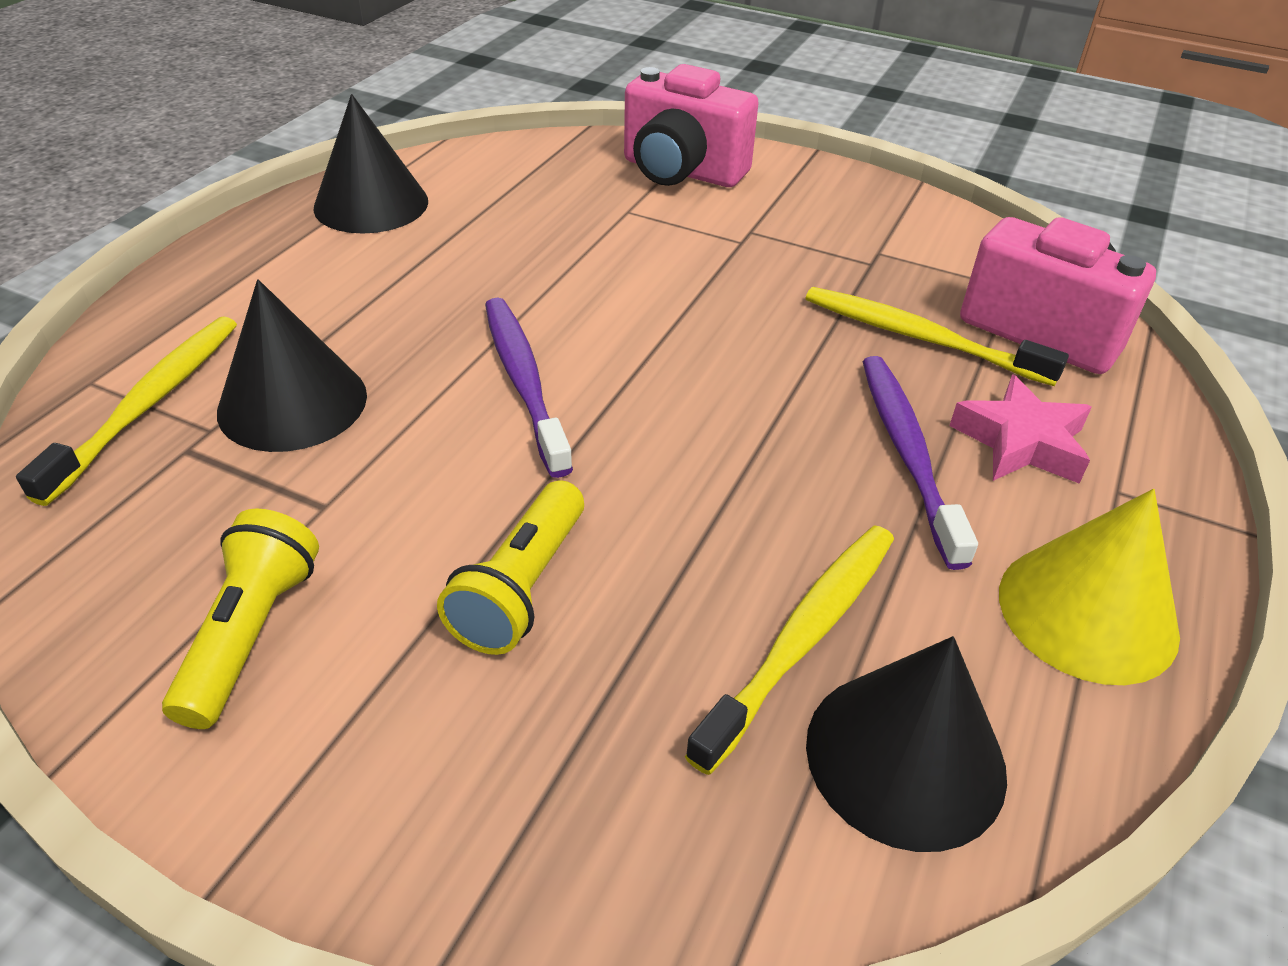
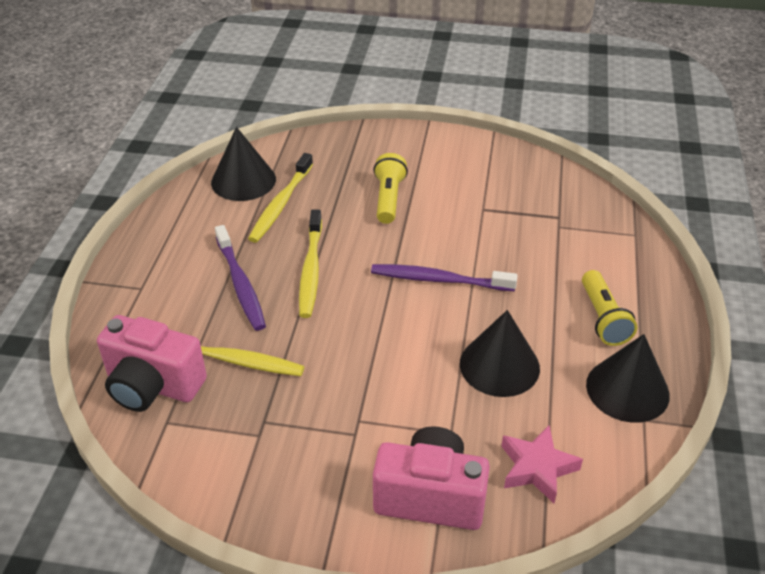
camera: 165 degrees right, 0 degrees up
yellow toothbrush [16,316,237,506] -> yellow toothbrush moved to [299,210,322,318]
yellow flashlight [162,508,319,729] -> yellow flashlight moved to [582,270,638,346]
black cone [217,279,367,452] -> black cone moved to [460,310,540,397]
purple toothbrush [485,298,573,478] -> purple toothbrush turned 135 degrees clockwise [371,264,518,291]
pink star [949,374,1092,484] -> pink star moved to [501,425,583,503]
yellow cone [999,489,1180,685] -> none

